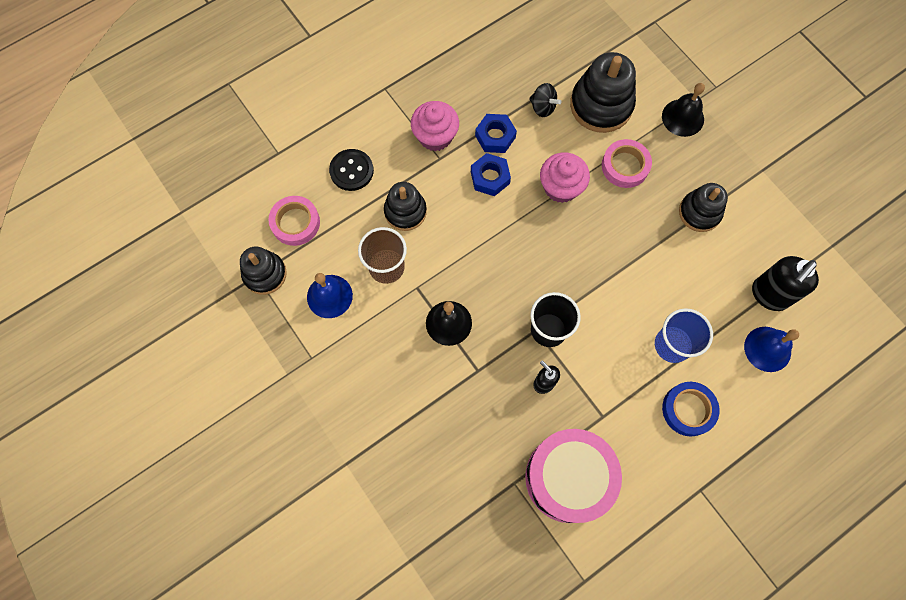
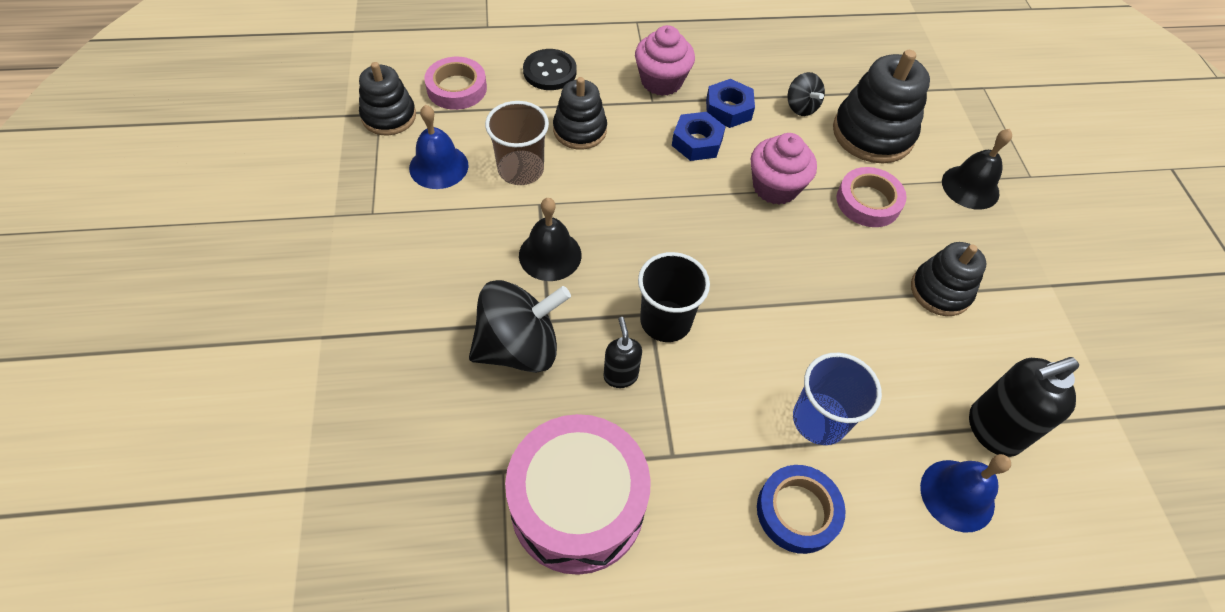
camera: 25 degrees right, 15 degrees down
none -> black spinning top [469,280,571,373]

